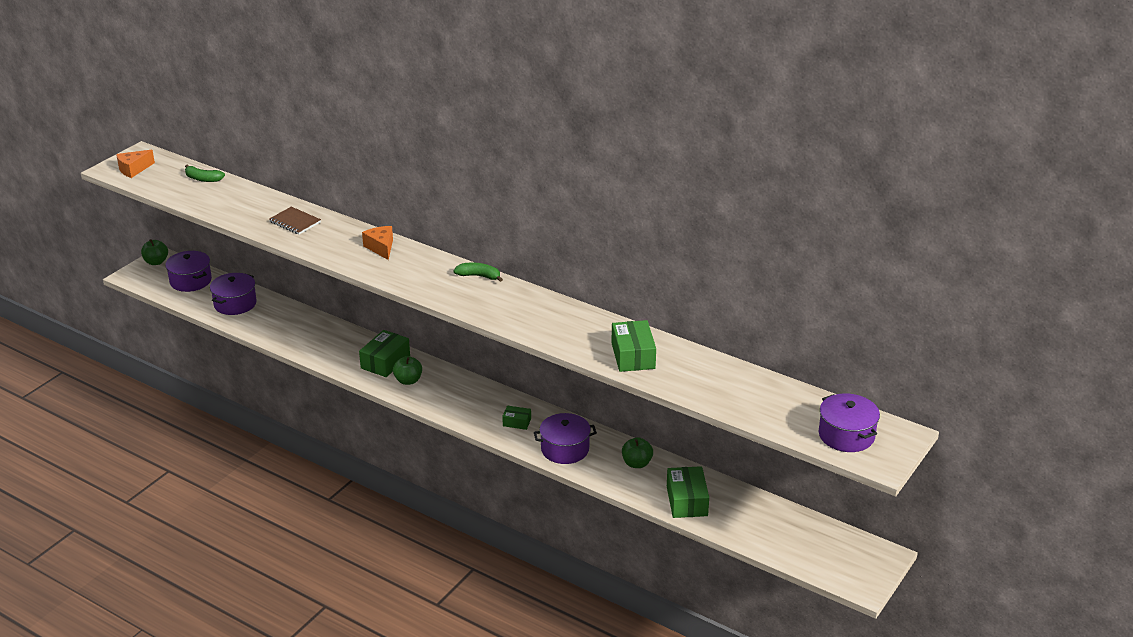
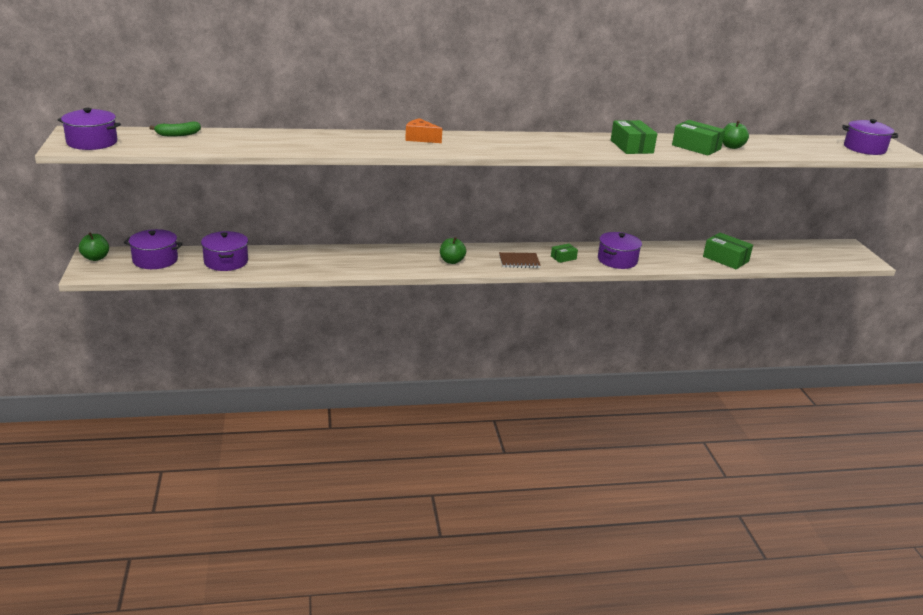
camera: 45 degrees left, 5 degrees down
orange cheese [116,150,155,178] -> purple pot [58,108,121,150]
brown notebook [269,207,321,235] -> brown notebook moved to [499,252,541,268]
green box [359,330,410,377] -> green box moved to [611,120,657,154]
green banana [454,263,503,282] -> none
green apple [622,437,653,468] -> green apple moved to [723,121,749,149]

